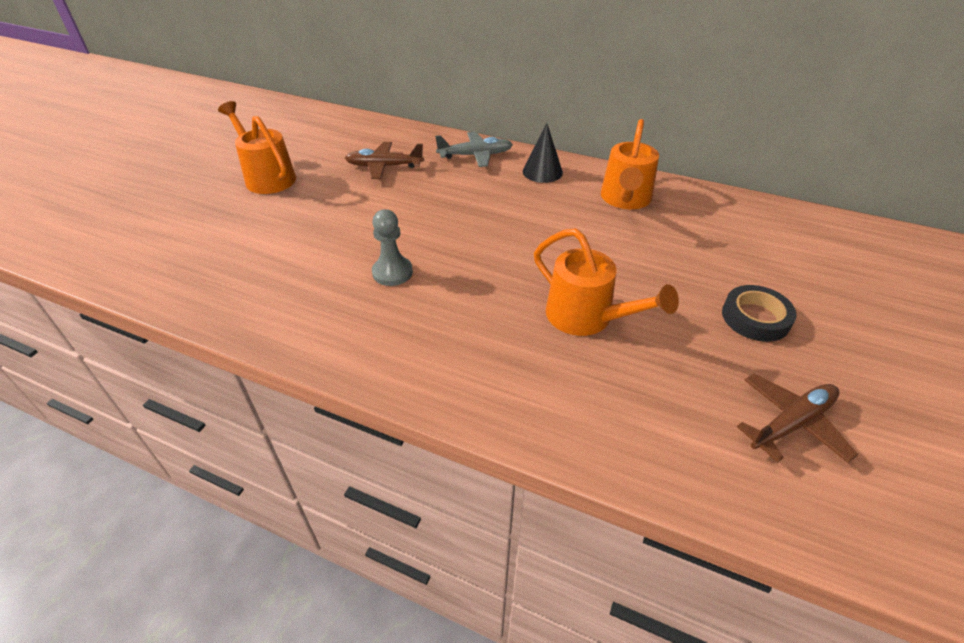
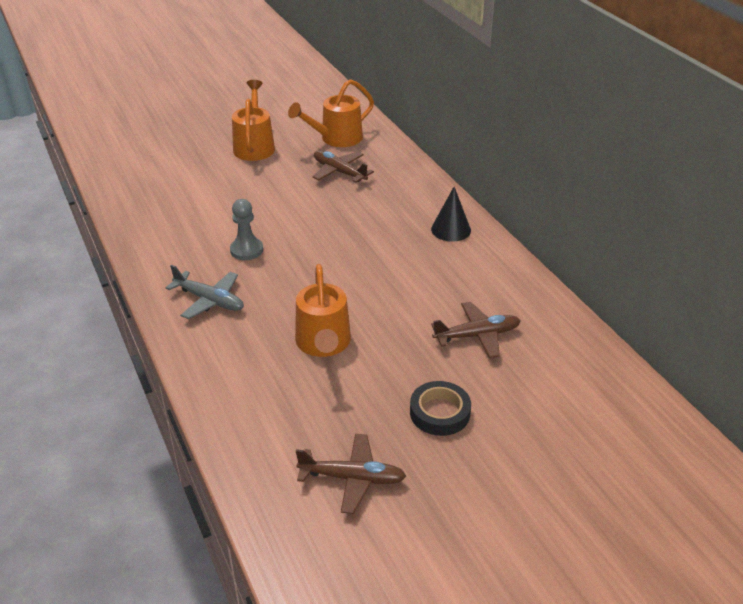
camera: 40 degrees right, 5 degrees down
grey plane [435,132,513,167] -> grey plane moved to [166,265,244,319]
orange watering can [601,119,659,209] -> orange watering can moved to [288,79,374,147]
none -> brown plane [431,302,521,358]

